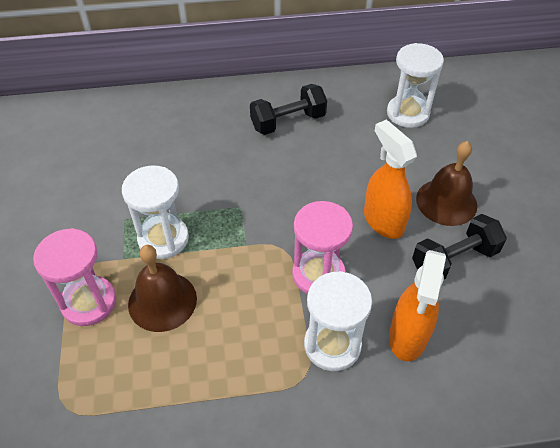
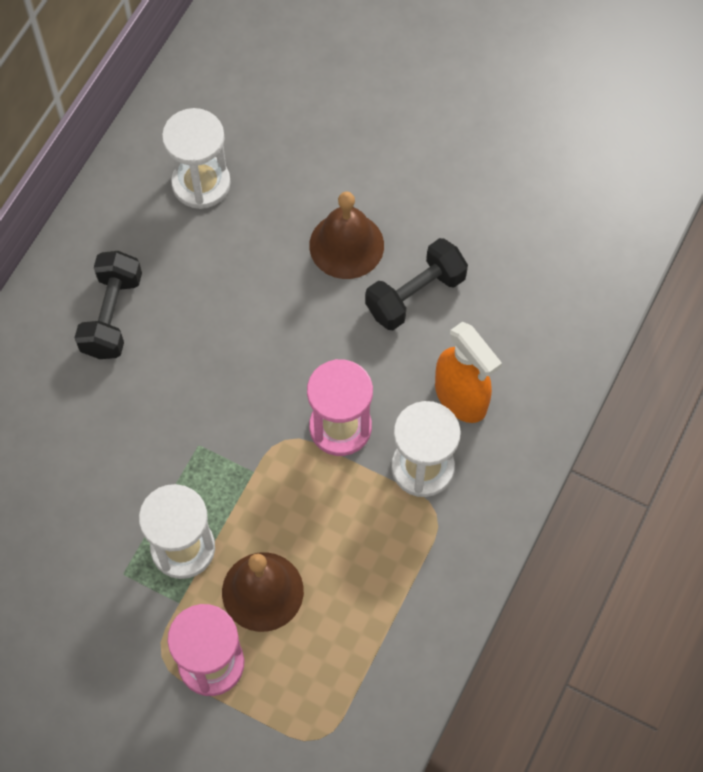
camera: 55 degrees left, 15 degrees up
orange spray bottle [364,120,417,239] -> none
black dumbbell [412,214,507,279] -> black dumbbell turned 45 degrees clockwise [365,238,468,330]

